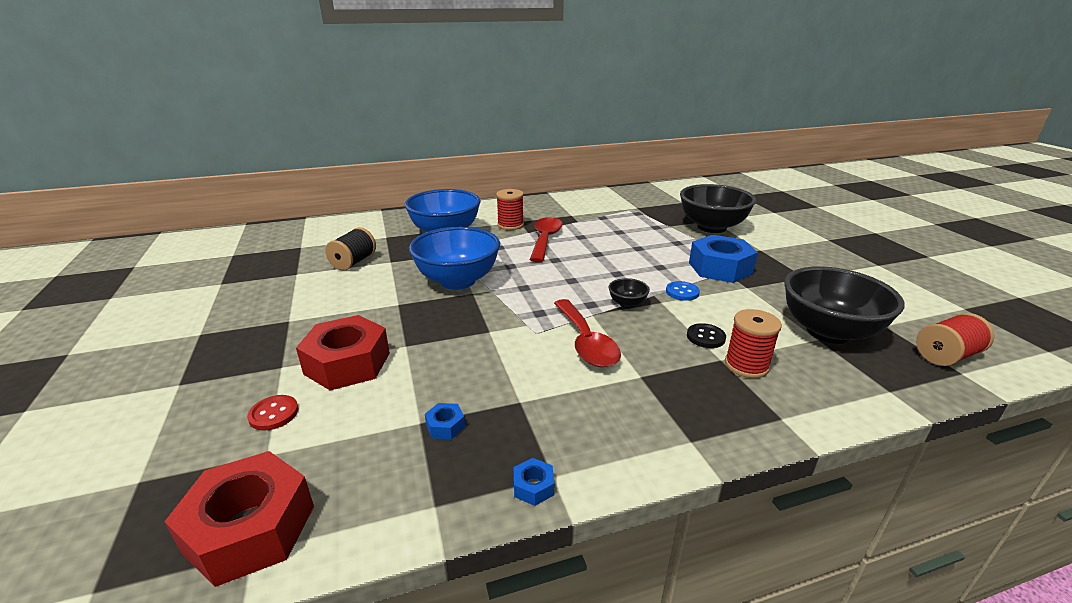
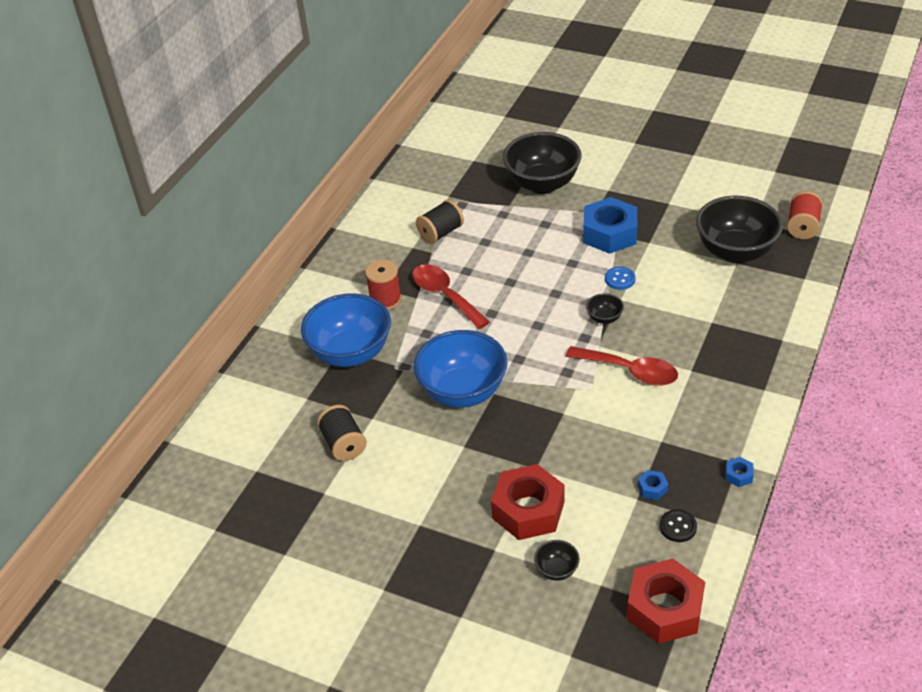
camera: 45 degrees left, 15 degrees up
red button [247,395,298,431] -> black bowl [534,540,580,581]
black button [687,323,726,348] -> black button moved to [659,509,697,542]
red spool [725,309,782,378] -> none
none -> black spool [416,200,464,244]

